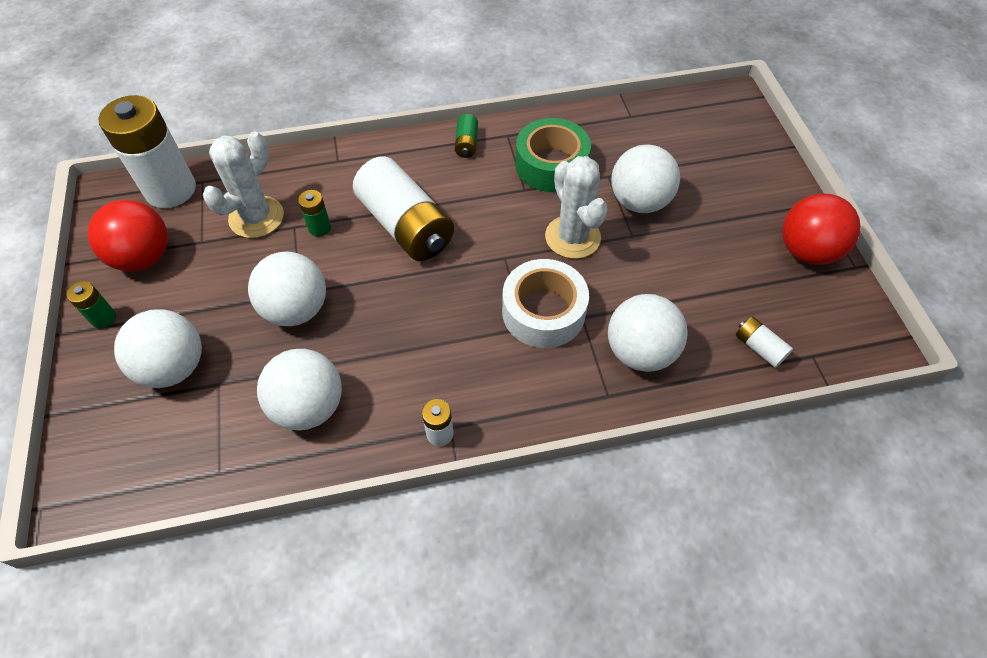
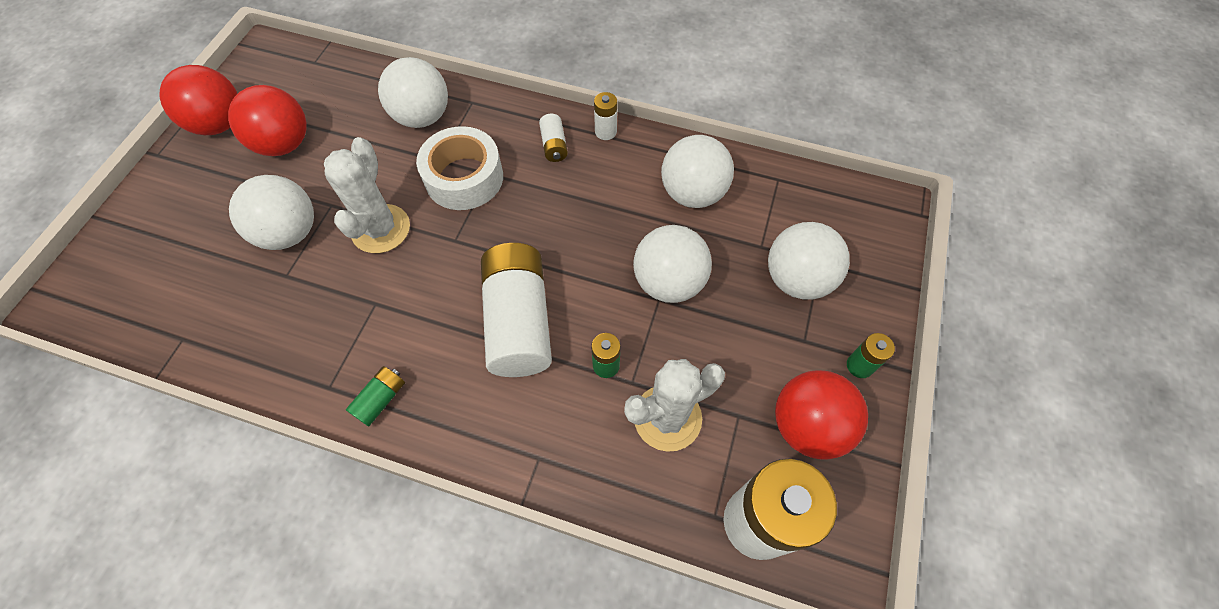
camera: 150 degrees left, 5 degrees up
green tape [516,118,591,192] -> none
white battery [736,317,793,368] -> white battery moved to [539,114,568,162]
none -> red ball [228,85,306,156]

